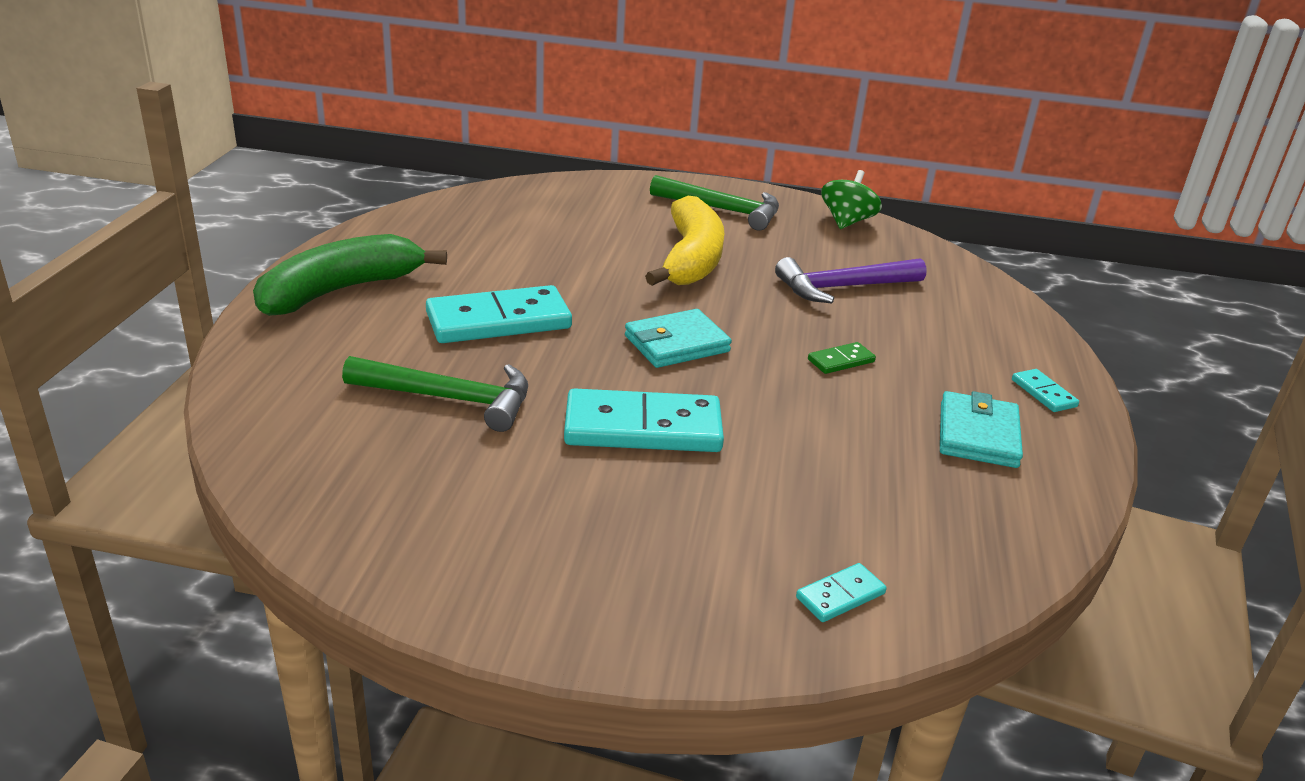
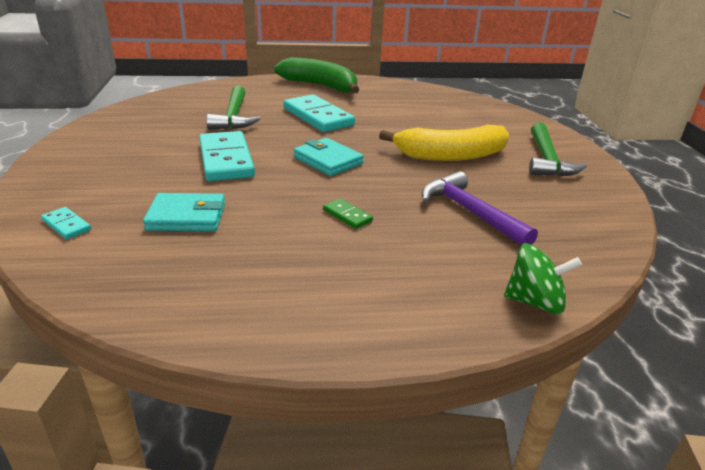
camera: 75 degrees right, 0 degrees up
green spinning top [821,170,882,229] -> green spinning top moved to [504,244,582,314]
turquoise wallet [940,391,1023,468] -> turquoise wallet moved to [143,193,225,231]
turquoise domino [1012,369,1079,412] -> none

